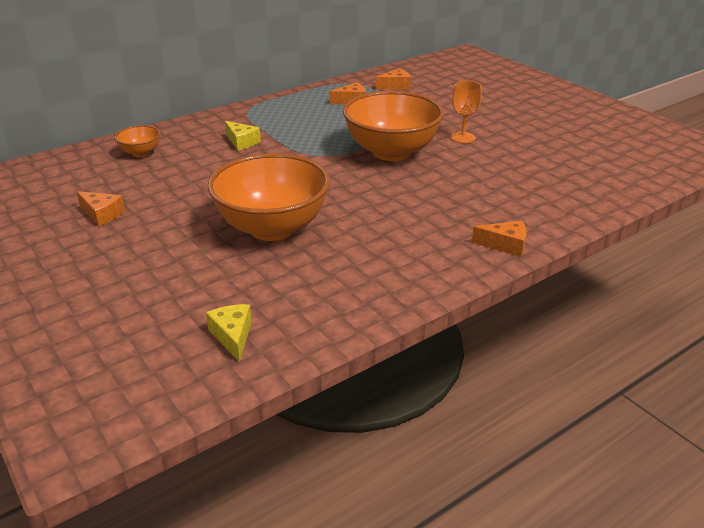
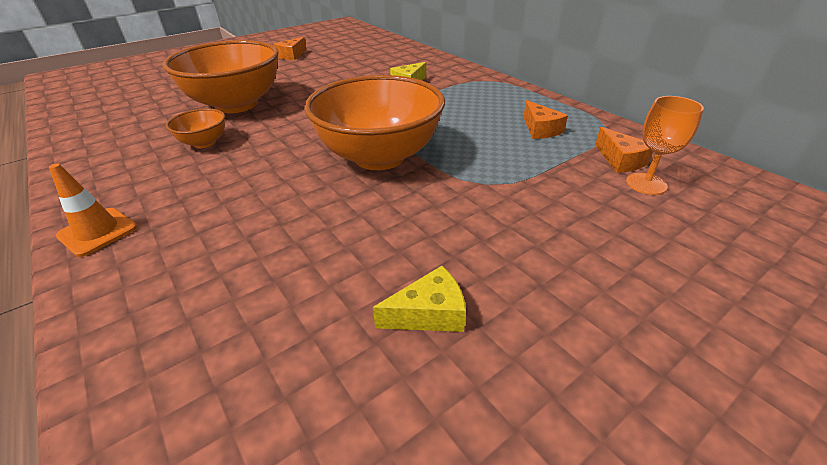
camera: 90 degrees right, 5 degrees up
orange bowl [115,125,160,157] -> orange bowl moved to [166,109,225,148]
yellow cheese [206,304,252,362] -> yellow cheese moved to [373,266,466,332]
orange goblet [451,81,482,143] -> orange goblet moved to [626,96,704,195]
orange cheese [472,220,527,257] -> orange traffic cone [49,163,137,257]

